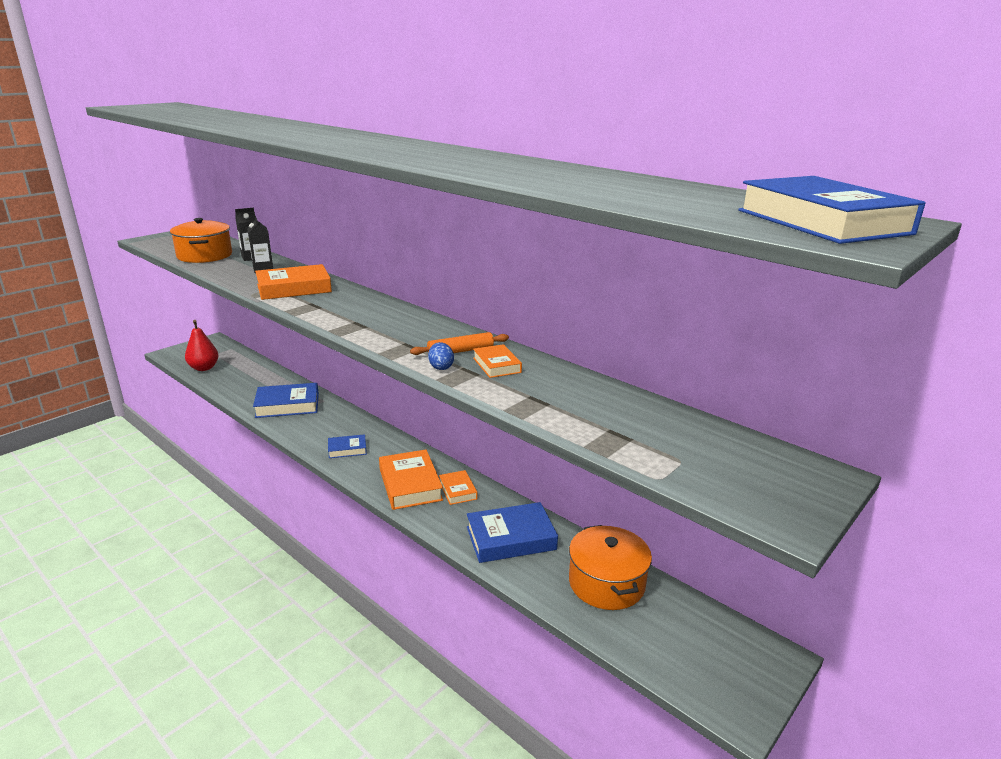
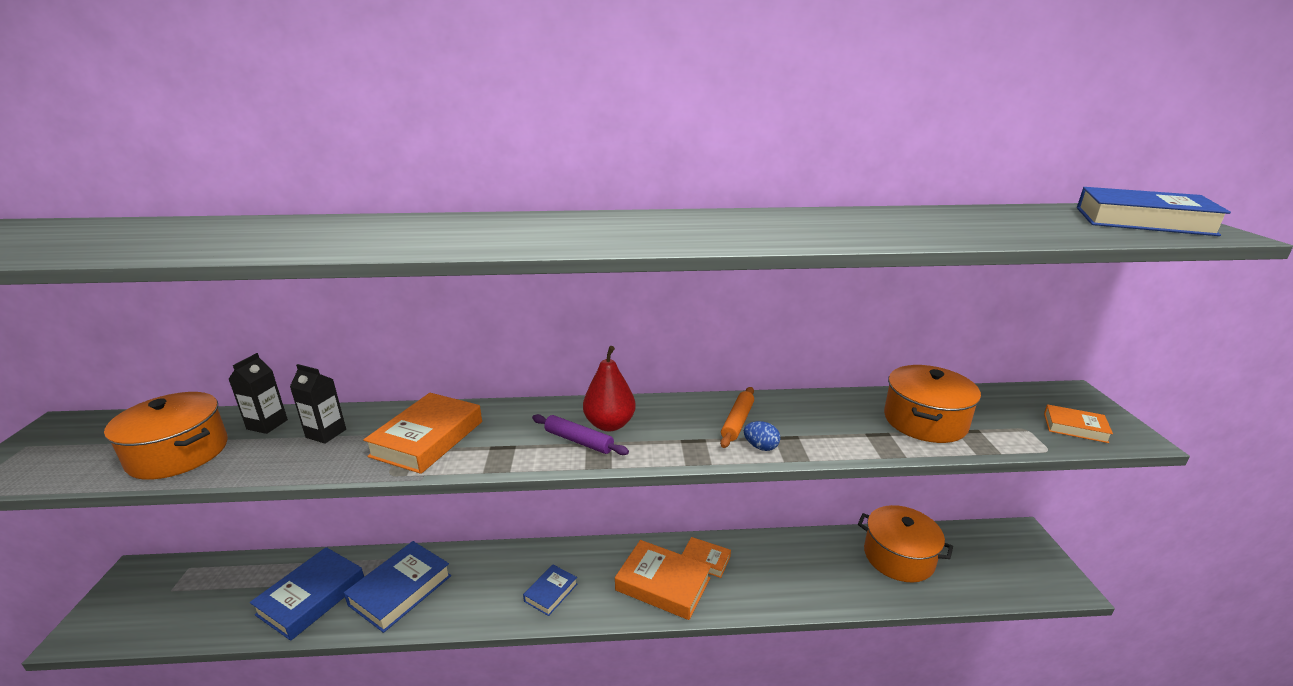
camera: 45 degrees left, 0 degrees up
red pear [185,320,219,371] -> red pear moved to [583,346,636,431]
blue book [467,502,558,563] -> blue book moved to [250,547,364,641]
orange book [473,344,522,378] -> orange book moved to [1044,404,1113,443]
none -> purple rolling pin [532,414,629,455]
none -> orange pot [884,365,981,443]

